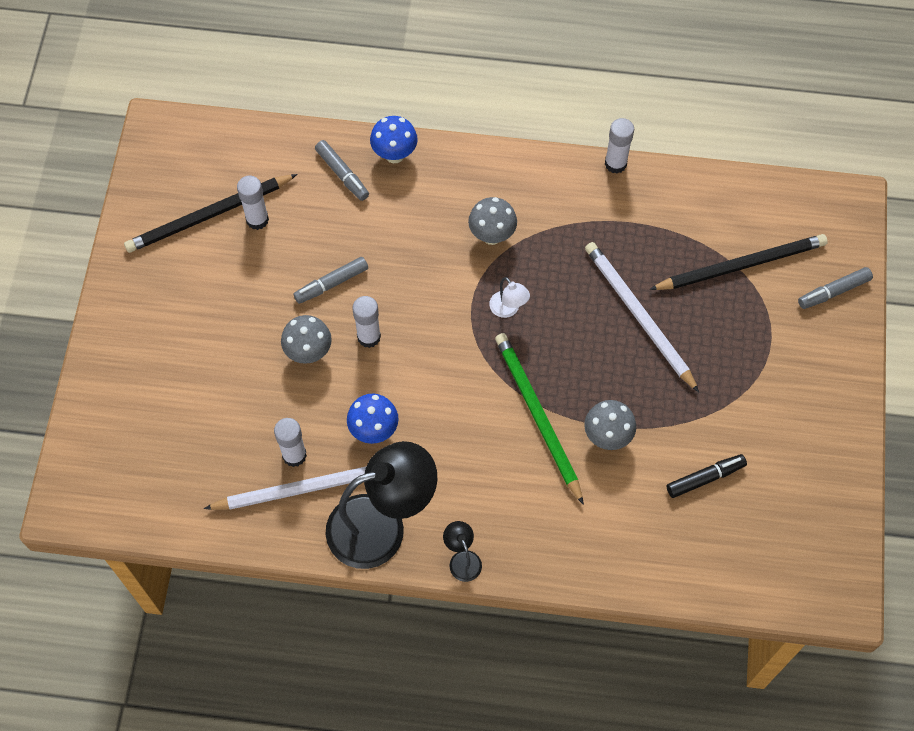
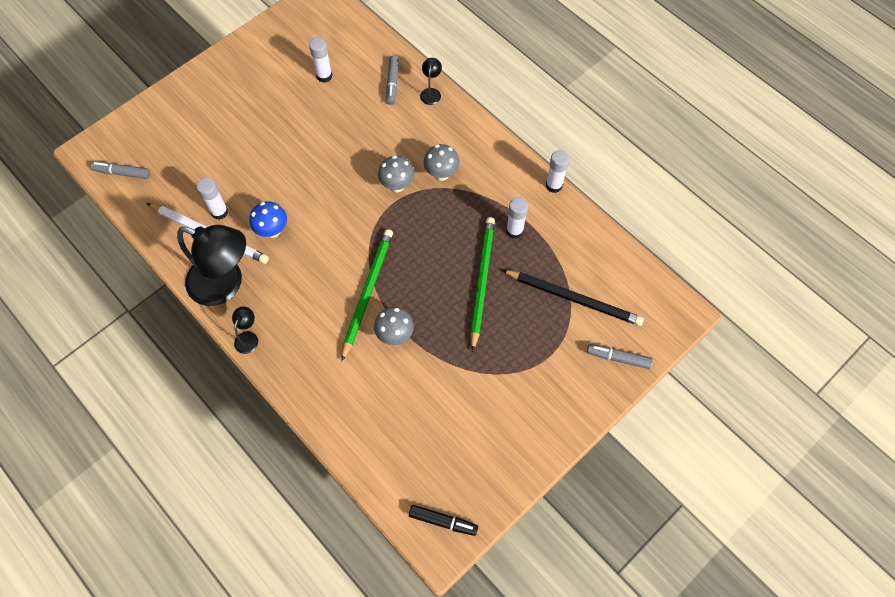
camera: 40 degrees right, 0 degrees up
black pencil [124,174,297,253] -> none
grey mushroom [281,315,332,364] -> grey mushroom moved to [378,156,414,192]
grey marker [293,257,368,304] -> grey marker moved to [91,162,150,179]
white glue stick [353,296,381,348] -> white glue stick moved to [506,197,528,239]
blue mushroom [370,116,418,163] -> black lamp [420,58,442,105]
white lamp [489,277,530,318] -> none
white pencil [585,242,699,392] -> green pencil [470,217,495,352]
black marker [666,454,747,498] -> black marker moved to [409,505,478,536]

